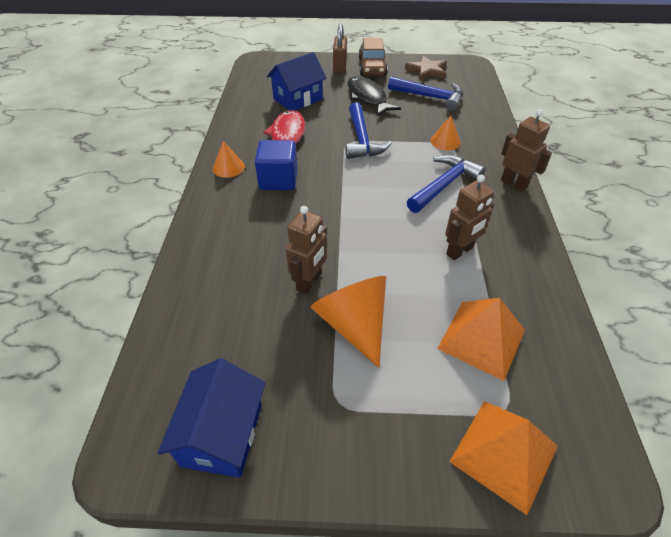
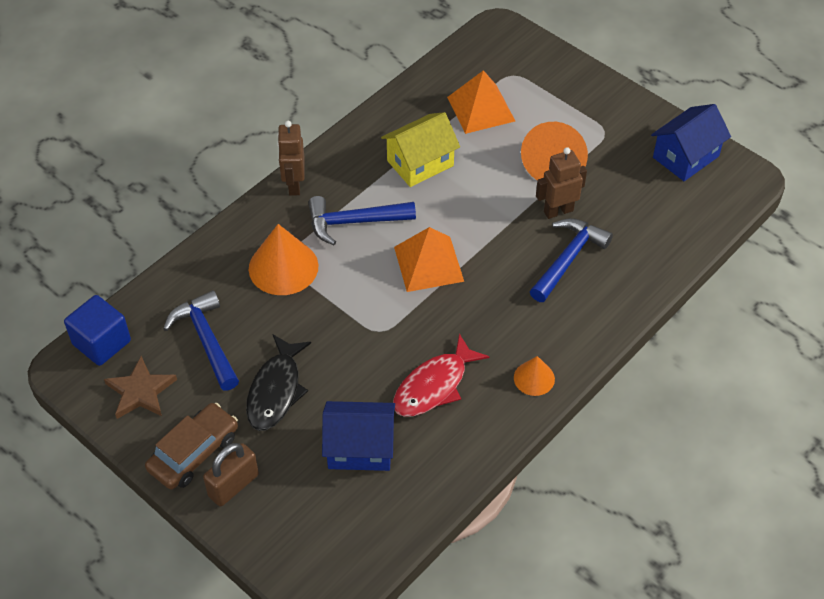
camera: 140 degrees left, 5 degrees up
blue cube [255,140,297,190] -> blue cube moved to [64,295,131,366]
blue hammer [345,102,392,159] -> blue hammer moved to [530,218,613,302]
orange cone [431,116,461,150] -> orange cone [249,224,318,295], size x1.80
brown robot [445,175,494,260] -> yellow house [381,112,460,187]
orange pyramid [449,401,558,515] -> orange pyramid moved to [394,227,464,292]

